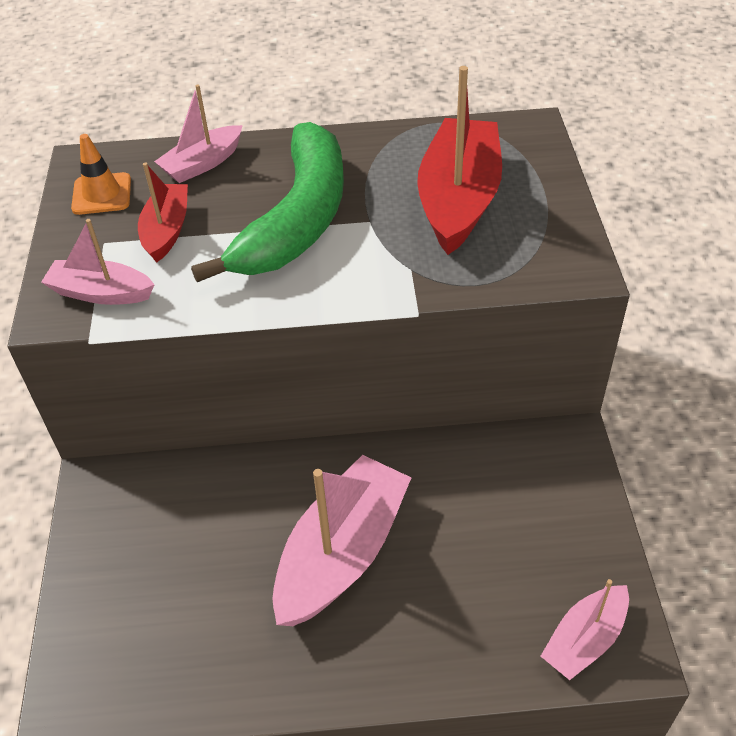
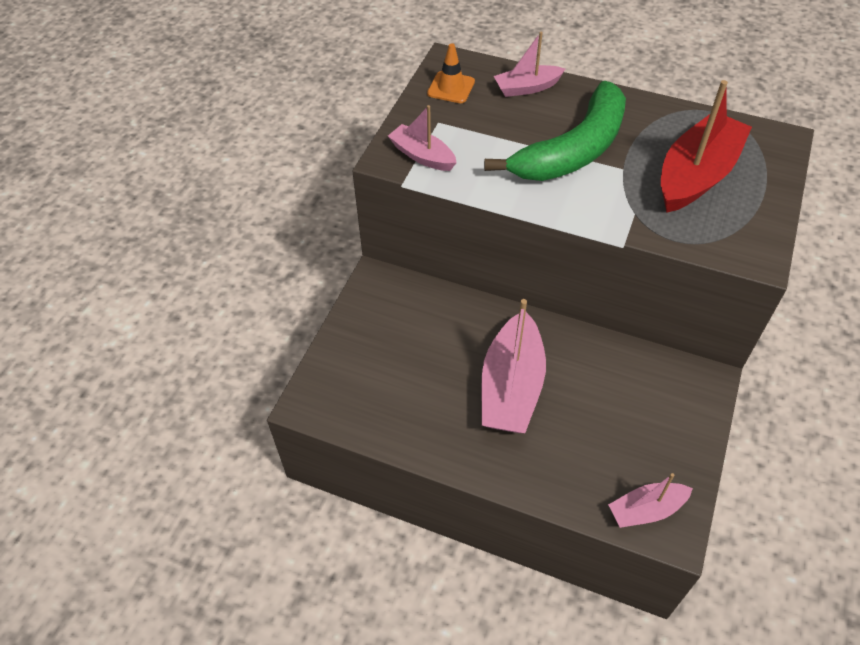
camera: 25 degrees right, 5 degrees up
red boat [138,163,188,263] -> none
pink boat [272,455,411,626] -> pink boat turned 135 degrees clockwise [481,299,546,433]

